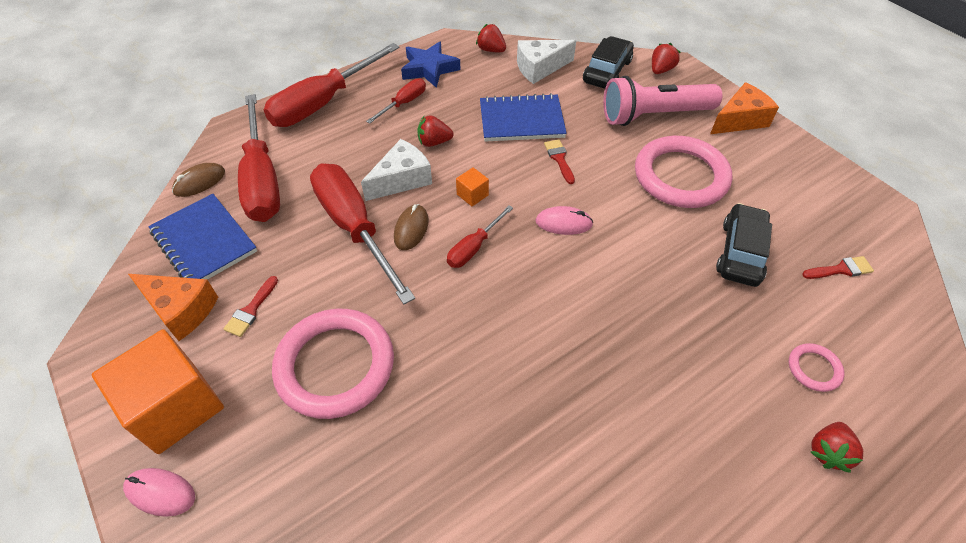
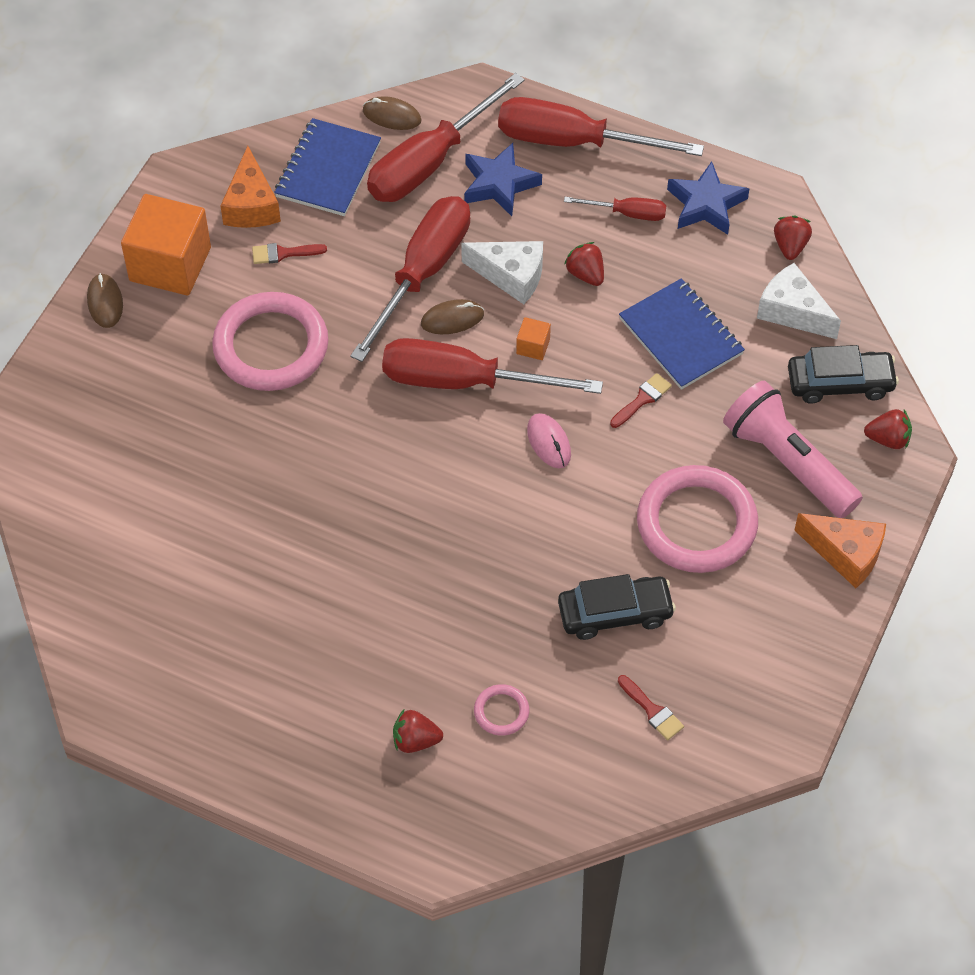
camera: 60 degrees right, 5 degrees up
pink mouse [123,468,195,517] -> brown mouse [87,273,123,328]
red screwdriver [447,205,513,268] -> red screwdriver [382,338,603,394], size x2.05
none -> blue star [464,143,542,216]

